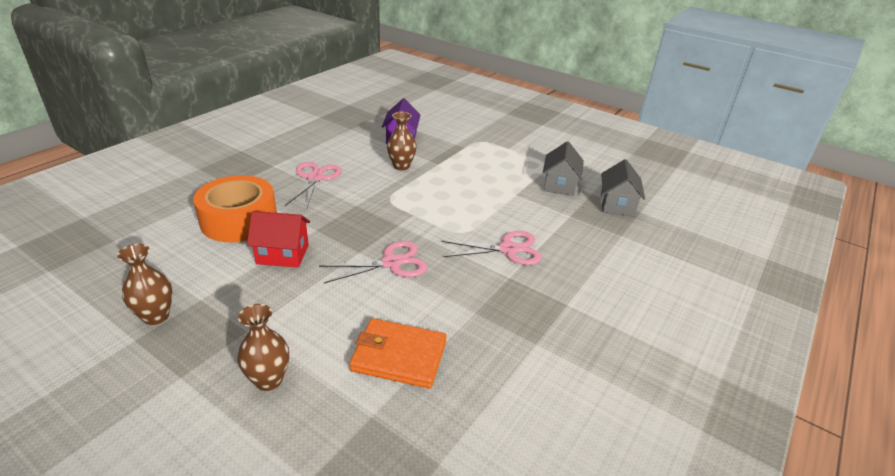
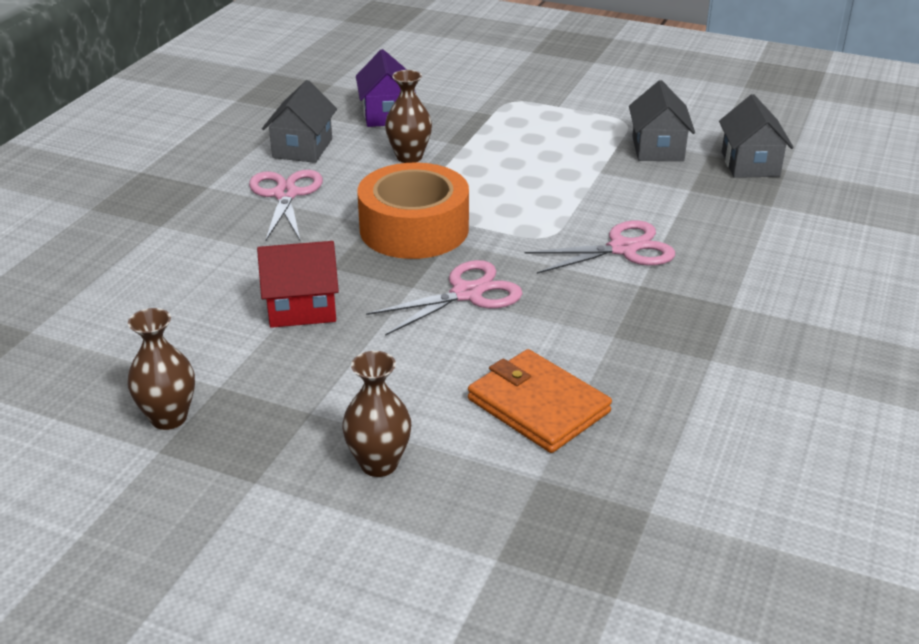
camera: 10 degrees left, 0 degrees up
orange tape [193,175,277,242] -> orange tape moved to [357,162,469,259]
orange wallet [349,318,447,389] -> orange wallet turned 45 degrees clockwise [468,349,612,453]
none -> grey house [262,80,337,163]

